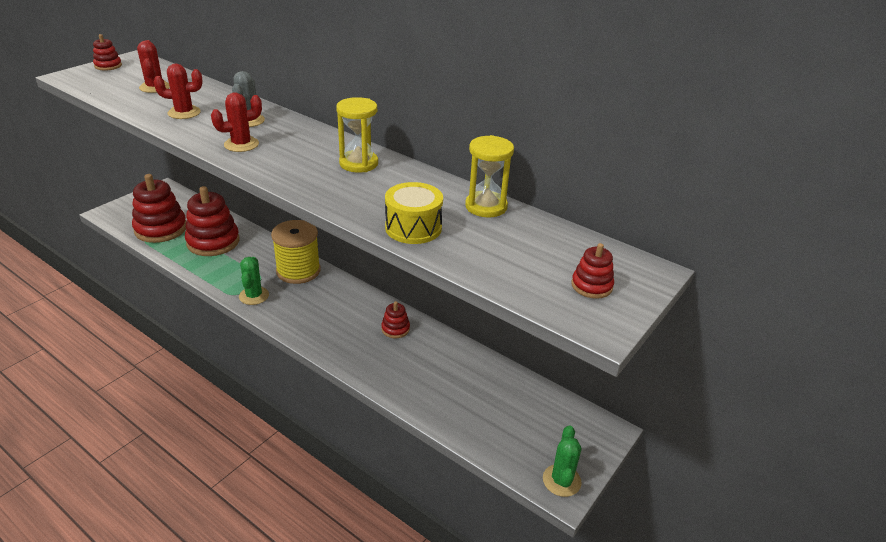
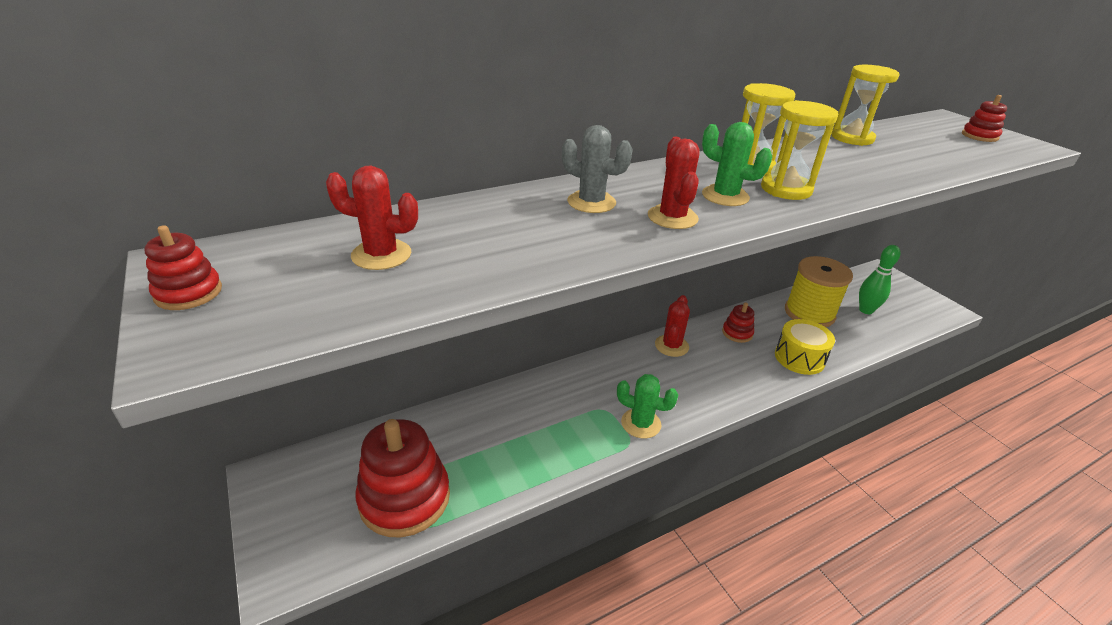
camera: 65 degrees left, 0 degrees up
red cactus [153,64,203,119] -> red cactus moved to [655,295,690,357]
red stacking toy [185,186,240,256] -> none
yellow spool [271,220,321,284] -> yellow spool moved to [785,256,853,327]
yellow drum [385,182,443,244] -> yellow drum moved to [775,319,835,375]
green cactus [543,425,582,497] -> green cactus moved to [702,122,772,206]
none -> yellow hourglass [761,100,838,200]
none -> green bowling pin [859,245,900,314]

